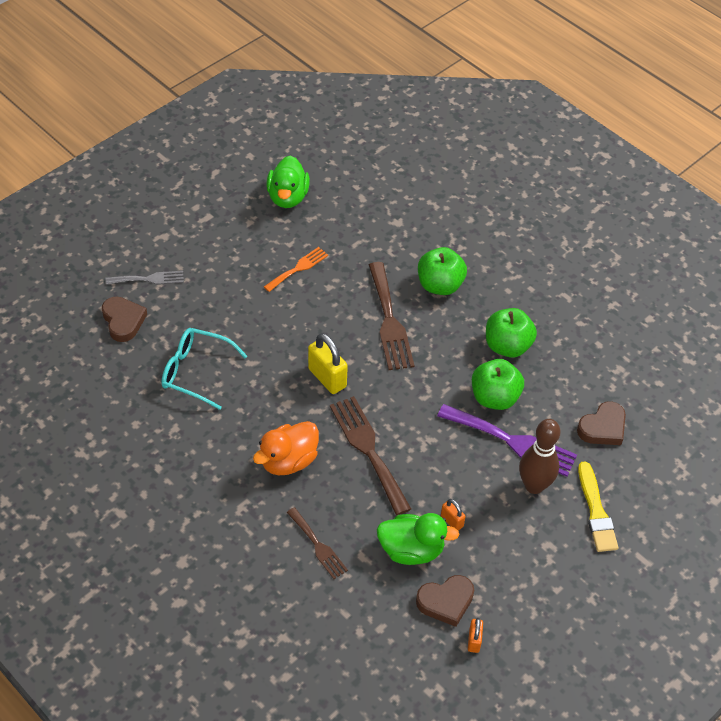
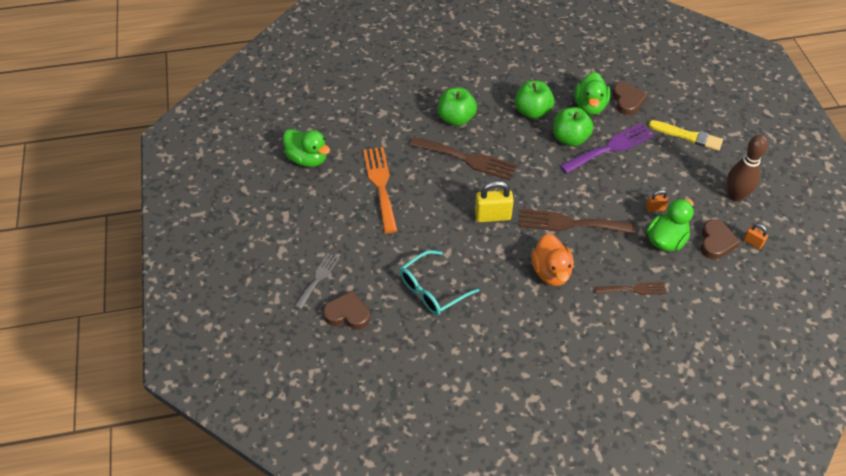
camera: 55 degrees left, 0 degrees up
orange fork [264,247,328,292] -> orange fork [363,147,398,233], size x1.71
brown bowling pin [519,419,561,494] -> brown bowling pin moved to [727,135,768,202]
none -> green duck [575,72,610,115]

